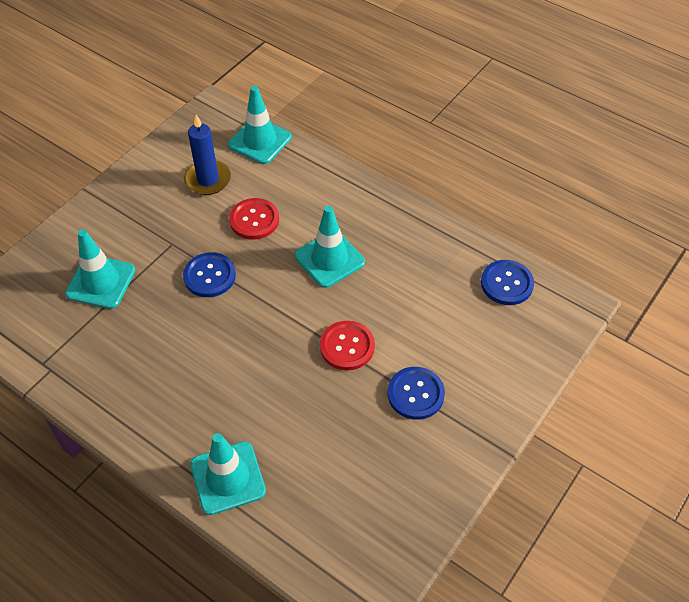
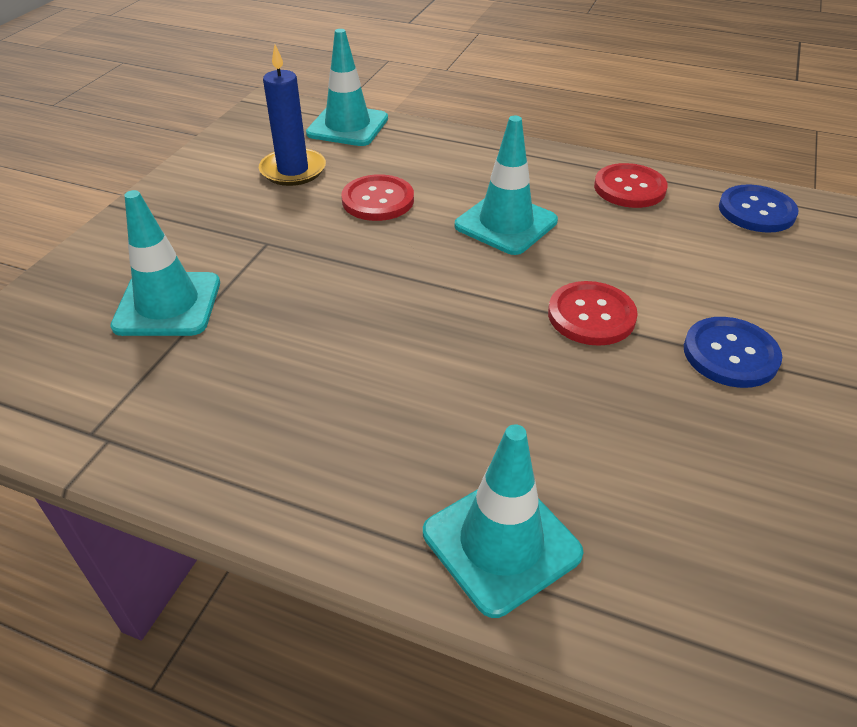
camera: 15 degrees left, 10 degrees down
blue button [183,252,236,297] -> none
none -> red button [594,163,668,208]

